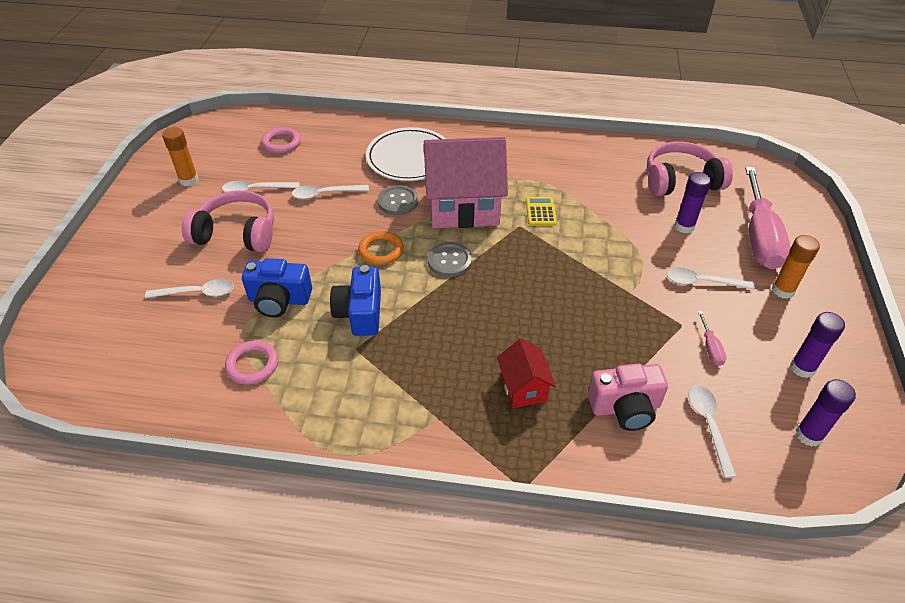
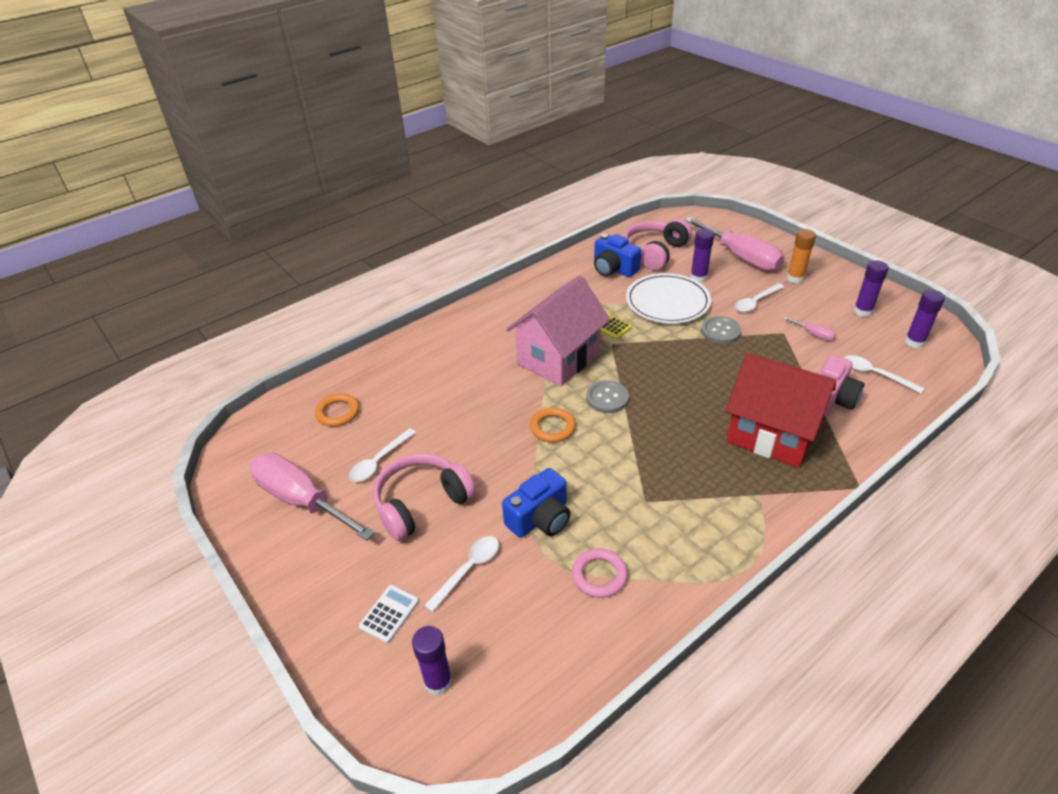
camera: 45 degrees left, 5 degrees down
orange glue stick [162,127,198,186] -> pink screwdriver [250,453,375,541]
pink ring [262,127,301,154] -> orange ring [315,393,359,426]
white spoon [292,185,369,199] -> none
blue camera [330,265,381,336] -> blue camera moved to [594,234,641,277]
white plate [366,127,446,181] -> white plate moved to [626,273,711,324]
grey button [377,185,418,215] -> grey button moved to [701,316,741,344]
red house [497,338,556,408] -> red house [725,353,836,468], size x2.01
none -> white calculator [359,585,419,643]
none -> purple glue stick [412,626,452,695]

